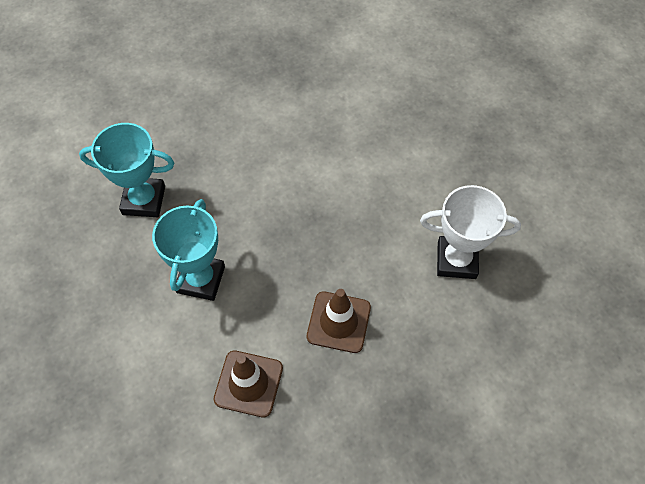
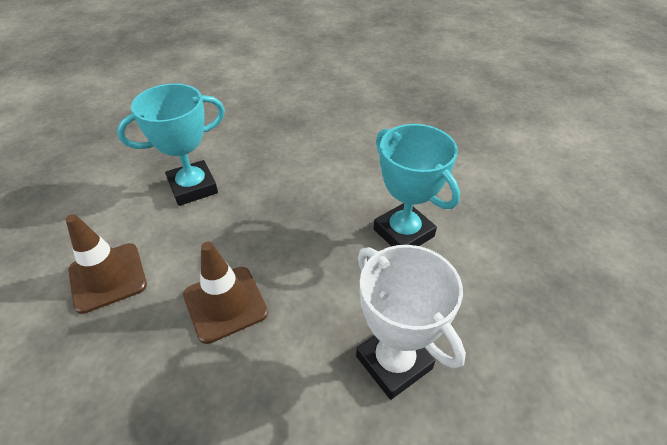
camera: 50 degrees right, 15 degrees down
turquoise trophy [79,123,174,217] -> turquoise trophy moved to [374,124,460,246]

